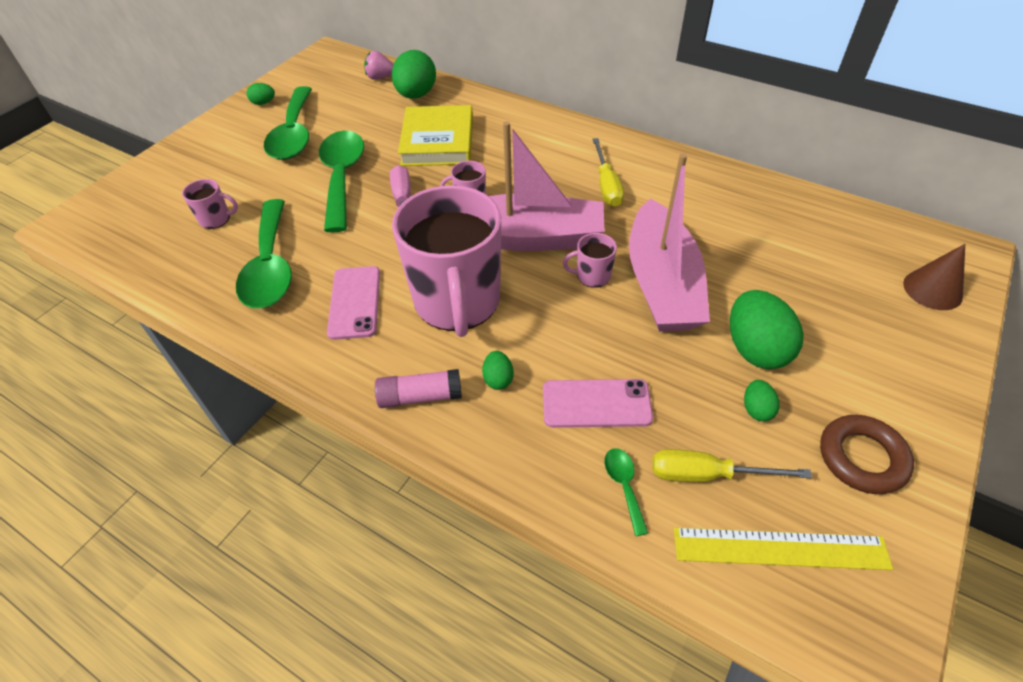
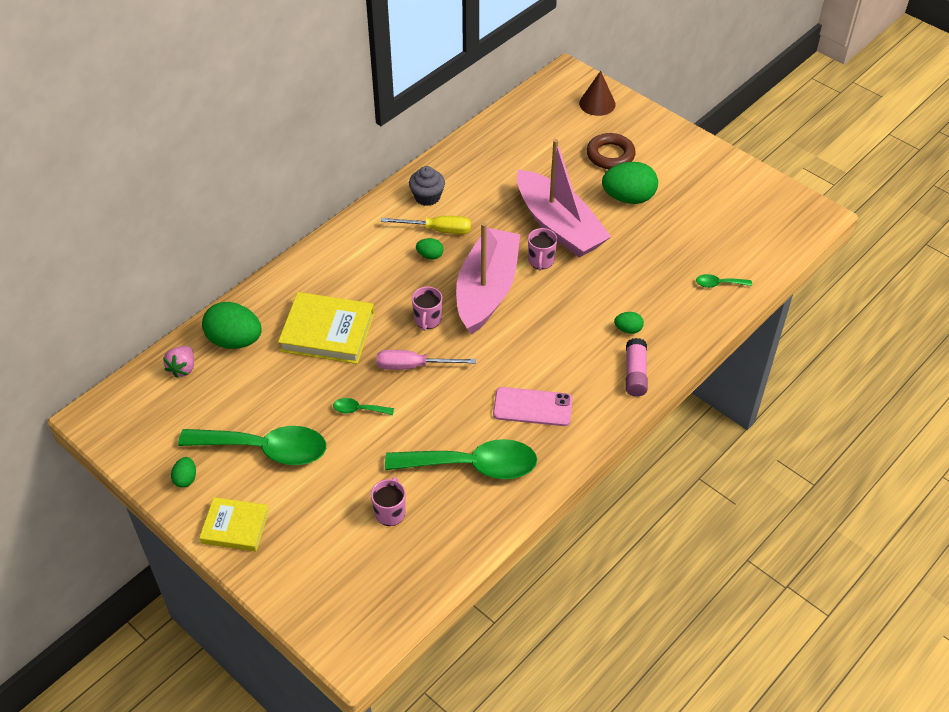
camera: 80 degrees left, 0 degrees up
green spoon [319,131,364,233] -> green spoon [333,398,394,415], size x0.42
pink mug [392,185,501,337] -> none
pink phone [543,379,653,428] -> none
pink boat [629,153,710,332] -> pink boat turned 45 degrees clockwise [517,139,611,258]
yellow screwdriver [652,449,812,482] -> none
yellow ruler [674,527,893,570] -> none
green egg [744,380,780,421] -> green egg moved to [416,238,443,259]
brown ring [820,415,914,494] -> brown ring moved to [587,133,636,169]
none -> yellow book [199,497,269,551]
none -> grey cupcake [409,166,445,206]

